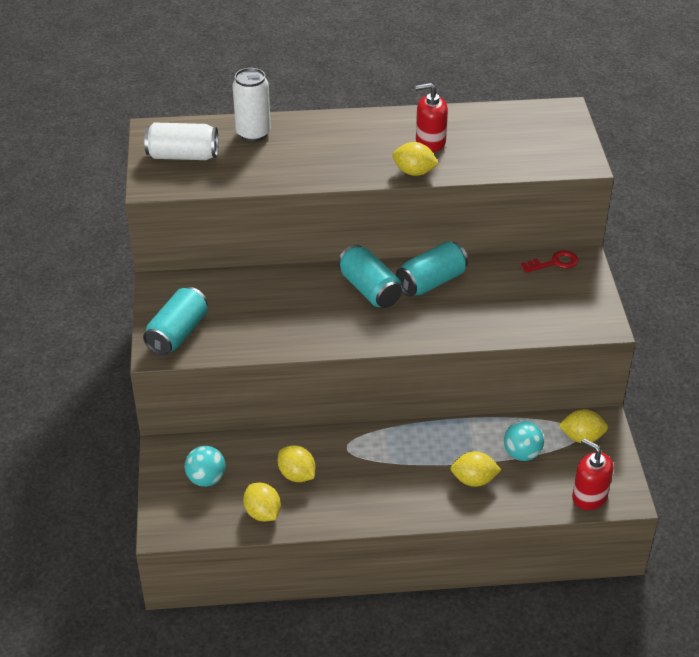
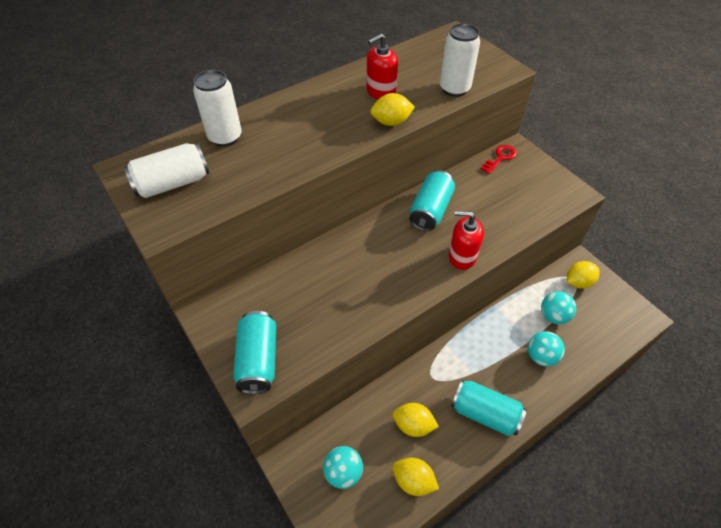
camera: 30 degrees left, 10 degrees up
turquoise can [338,245,402,308] -> turquoise can moved to [451,380,527,436]
yellow lemon [450,451,501,487] -> turquoise ball [528,331,565,367]
red soap dispenser [572,438,613,510] -> red soap dispenser moved to [449,211,484,270]
none -> white can [440,23,480,97]

